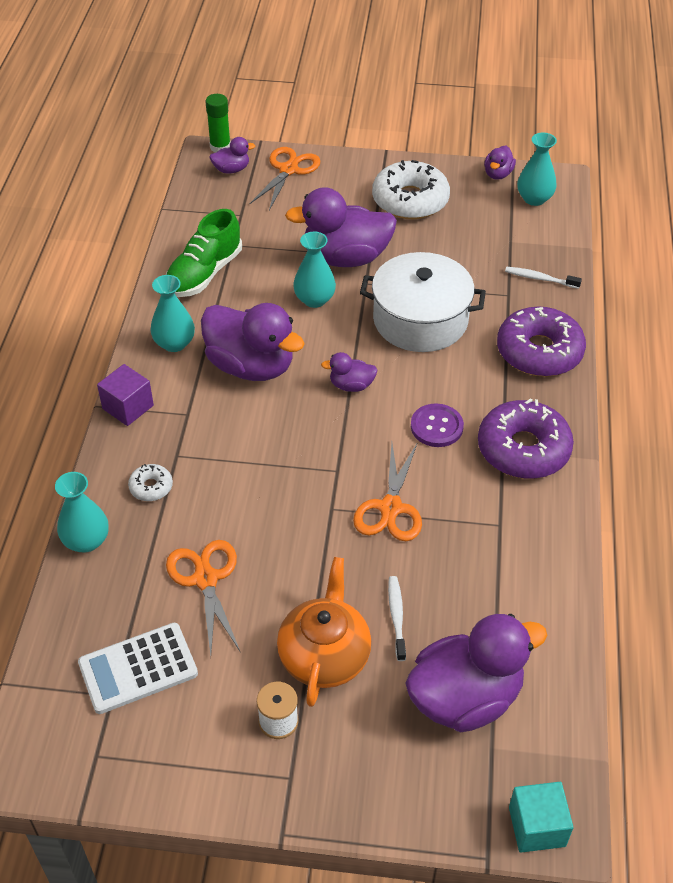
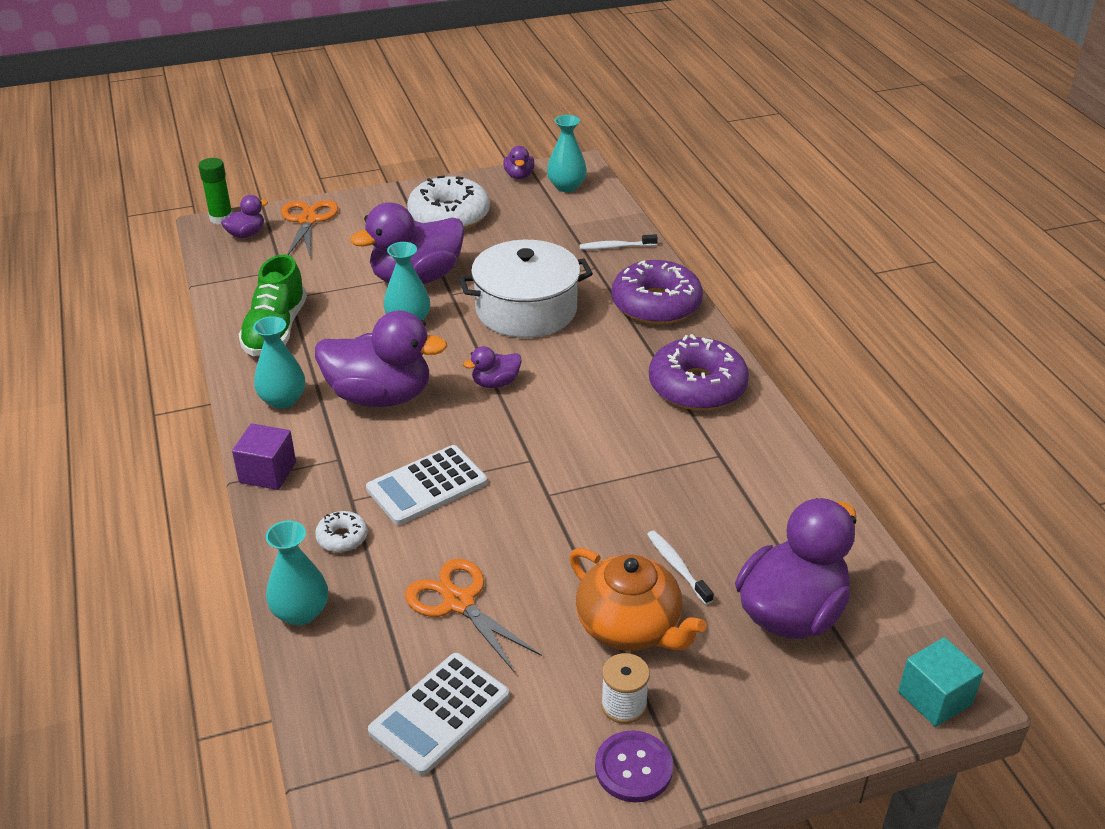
camera: 25 degrees left, 10 degrees down
orange teapot [277,557,371,707] -> orange teapot turned 150 degrees clockwise [570,548,706,651]
orange scissors [353,442,422,541] -> none
purple button [411,404,464,447] -> purple button moved to [595,730,673,802]
none -> white calculator [366,445,487,525]

